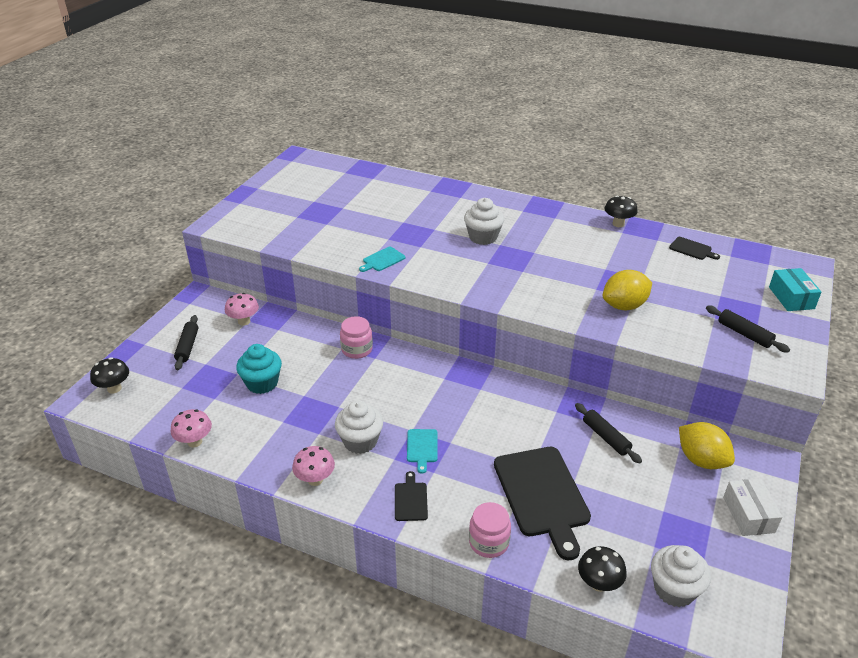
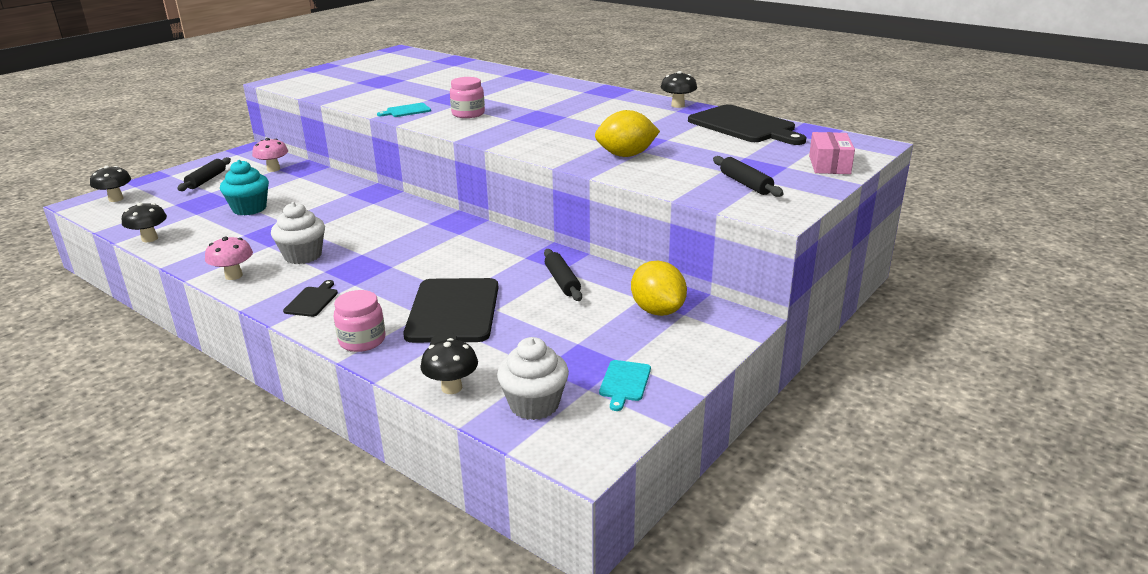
camera: 15 degrees right, 10 degrees down
pink mushroom [170,409,212,447] -> black mushroom [122,203,167,242]
pink jar [340,316,373,359] -> pink jar moved to [450,77,485,118]
turquoise cutting board [407,429,438,474] -> turquoise cutting board moved to [599,360,651,411]
white cupcake [464,198,504,245] -> none
black cutting board [669,237,720,260] -> black cutting board [688,104,806,145], size x2.21
white box [723,479,782,536] -> none
turquoise box [769,268,822,311] -> pink box [809,132,855,174]

